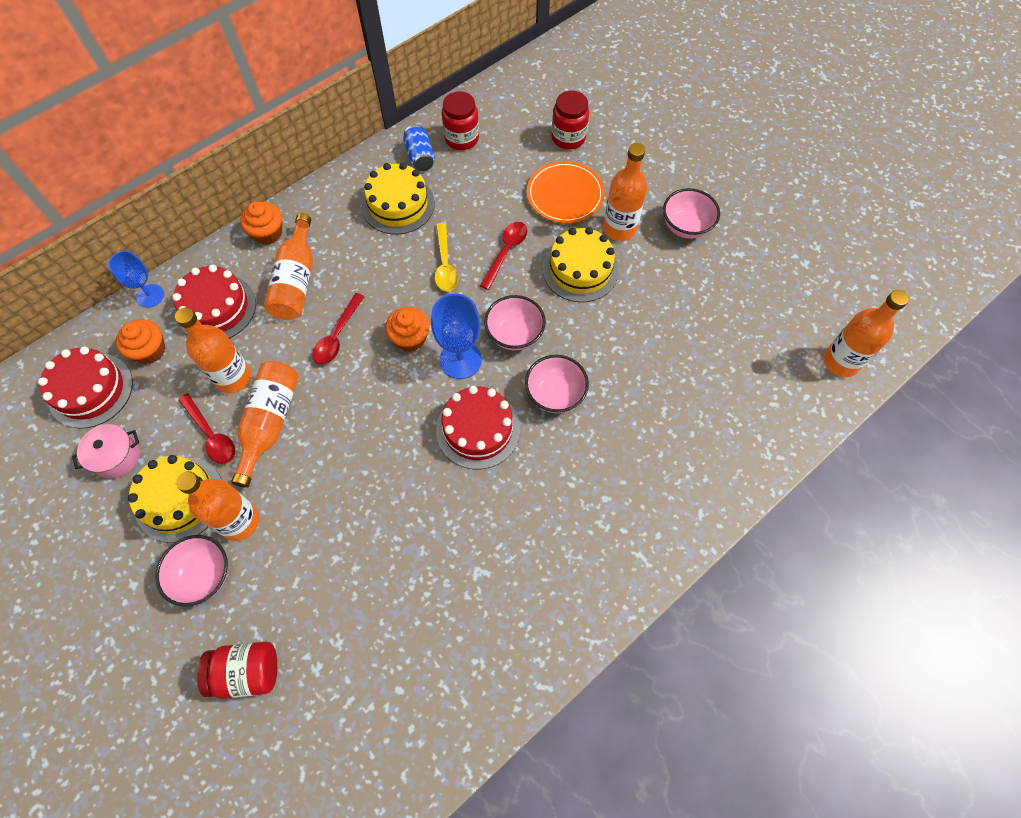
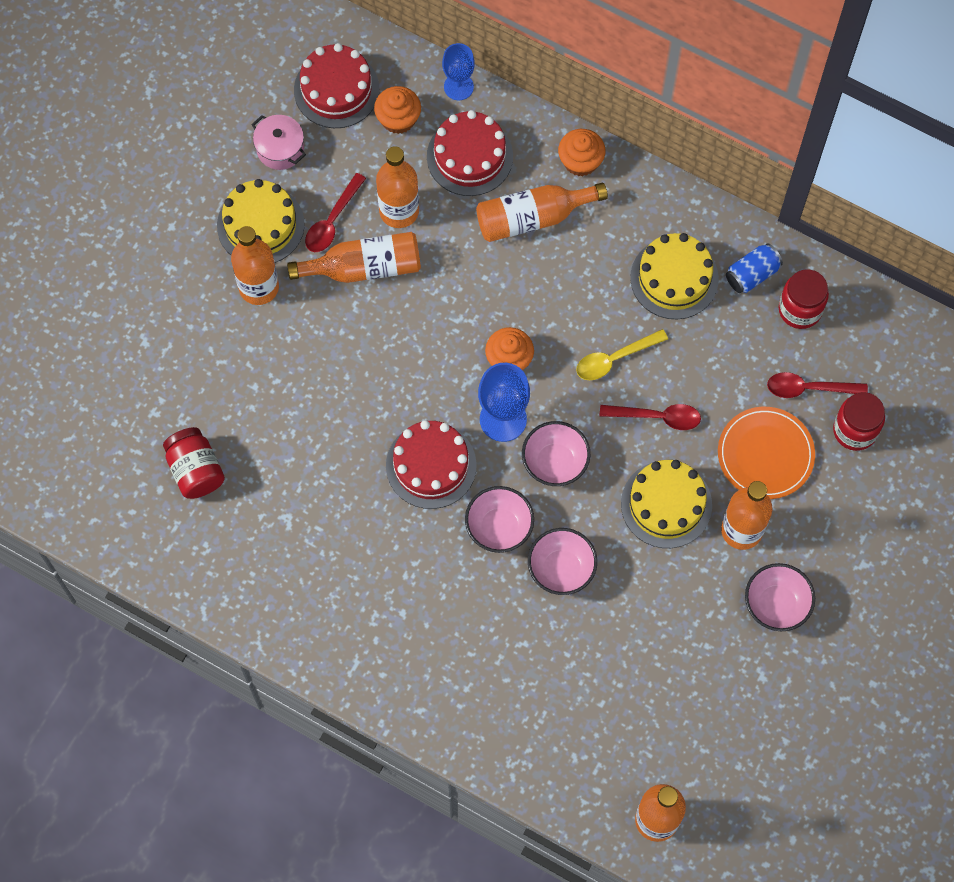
camera: 70 degrees right, 5 degrees up
pink bowl [155,535,228,606] -> pink bowl moved to [528,528,597,595]
red jar [197,642,277,699] -> red jar moved to [163,427,225,499]
red spoon [312,293,365,365] -> red spoon moved to [767,372,868,398]

